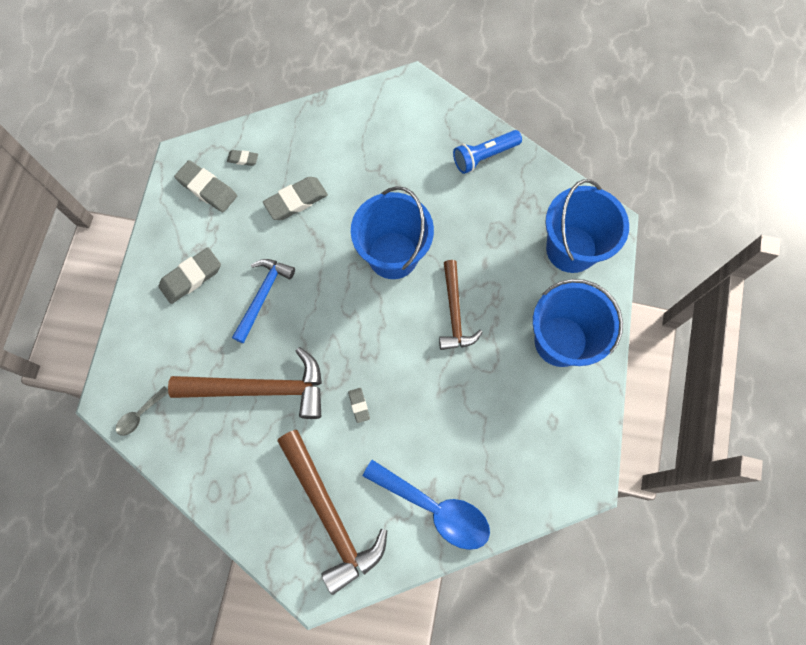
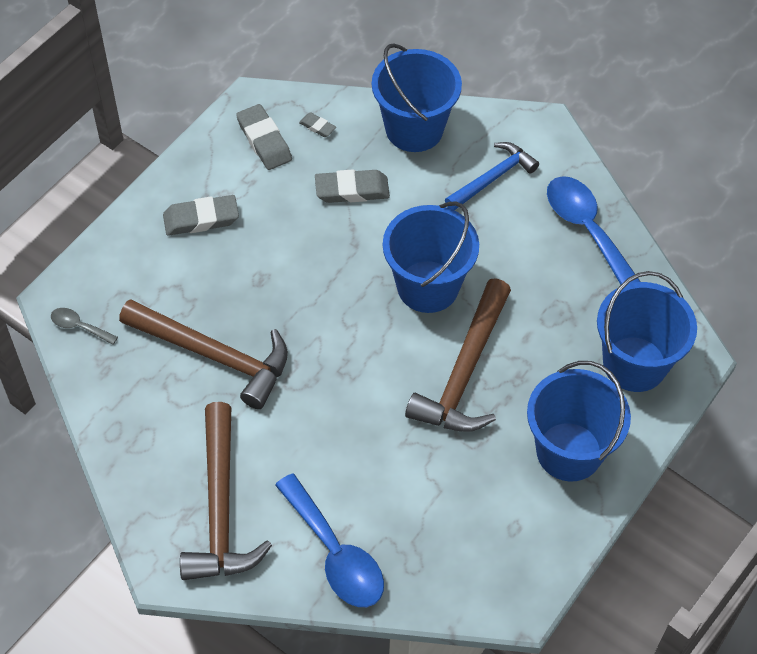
camera: 25 degrees right, 15 degrees down
grey spoon [116,386,168,436] -> grey spoon turned 45 degrees clockwise [51,308,118,345]
blue hammer [232,259,295,343] -> blue hammer moved to [445,142,539,211]
grey eraser [348,388,370,423] -> none
brown hammer [439,260,483,350] -> brown hammer [405,278,511,432], size x1.59
blue flashlight [453,130,522,174] -> blue spoon [547,176,640,285]
none -> blue bucket [372,43,462,152]

